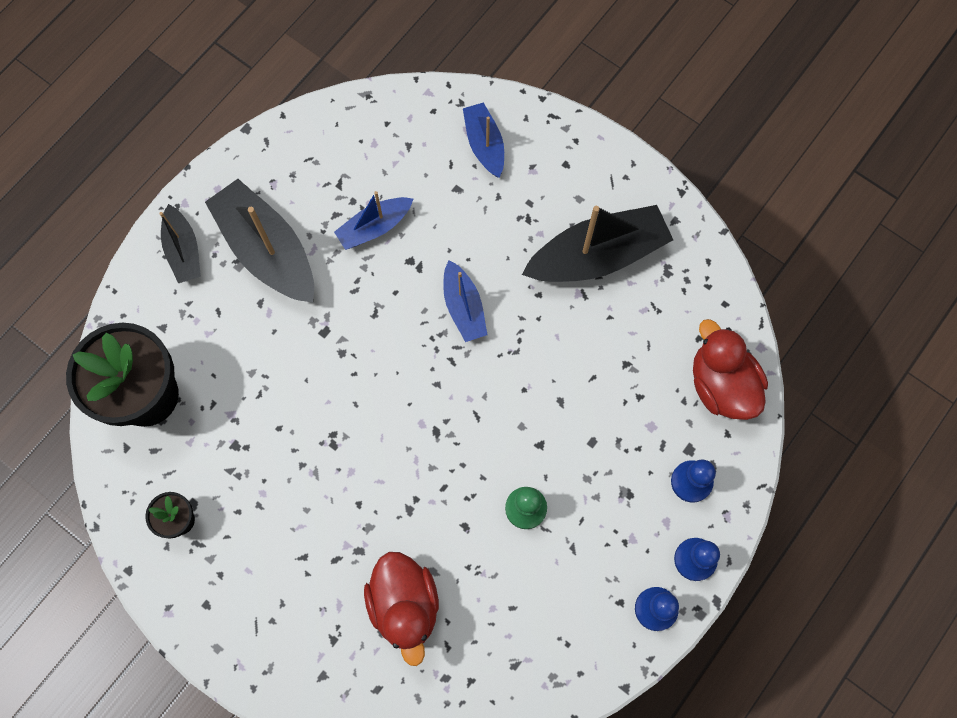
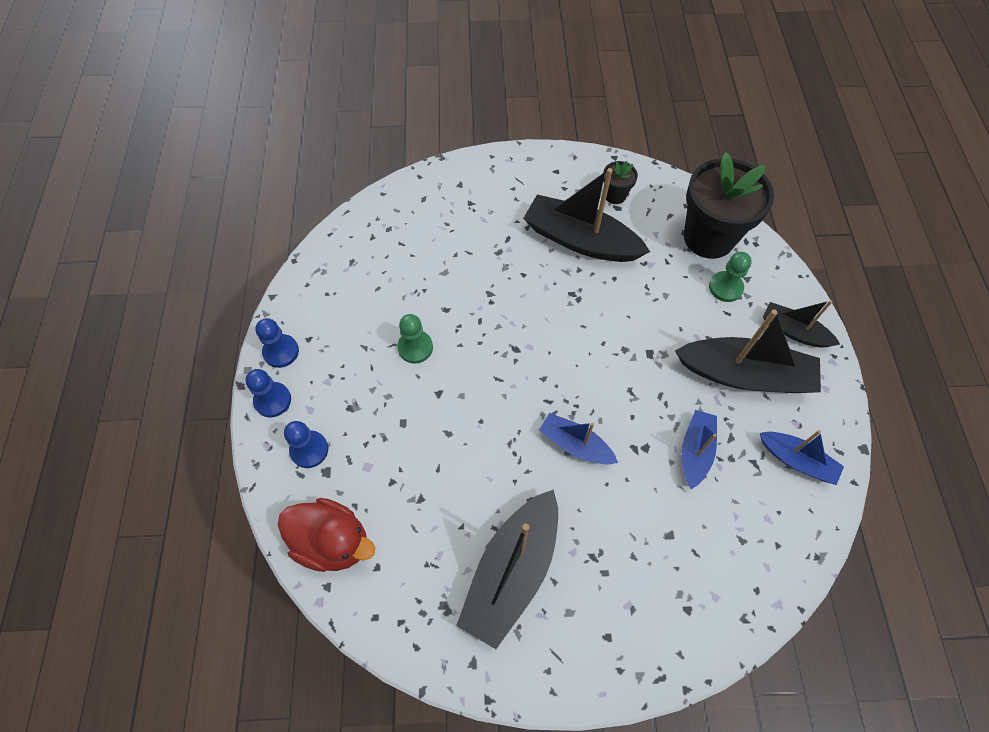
camera: 140 degrees right, 10 degrees down
red duck [364,552,439,666] -> none
blue boat [463,102,504,178] -> blue boat moved to [760,430,844,485]
none -> black boat [523,168,650,262]
none -> green pawn [709,252,752,302]

